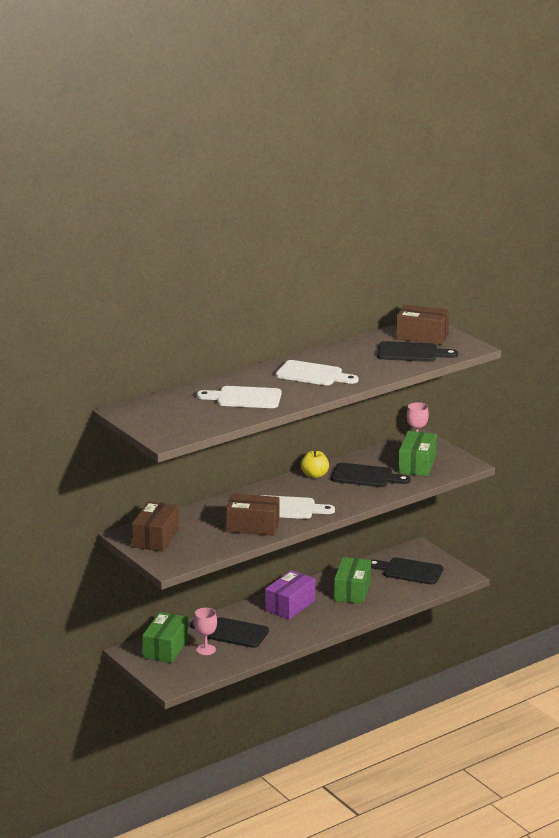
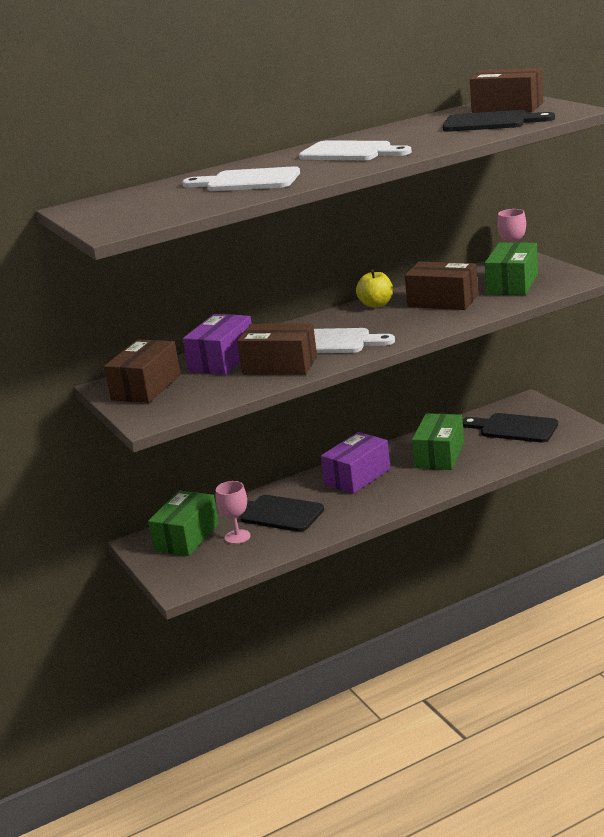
camera: 10 degrees right, 0 degrees up
black cutting board [331,463,411,487] -> brown box [405,261,478,310]
none -> purple box [183,314,252,375]

